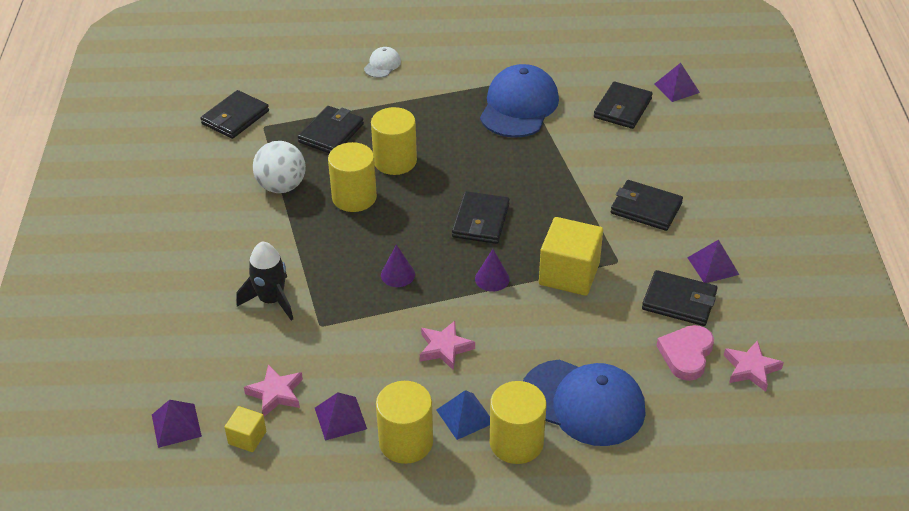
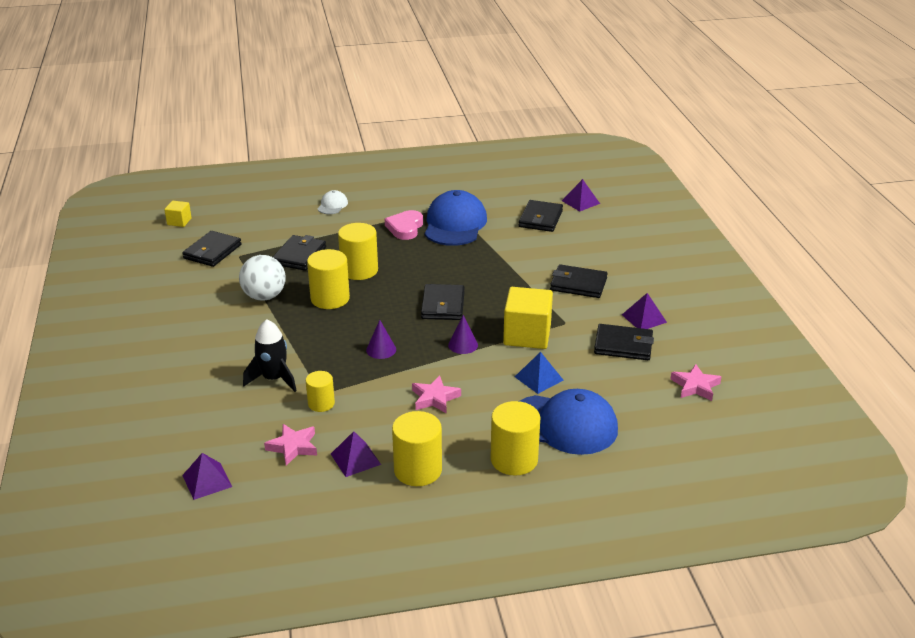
camera: 10 degrees left, 10 degrees down
yellow cube [224,406,266,452] -> yellow cube moved to [164,201,192,227]
blue pyramid [437,390,490,440] -> blue pyramid moved to [515,352,563,394]
pink heart [657,325,714,381] -> pink heart moved to [385,210,423,240]
none -> yellow cylinder [306,371,335,412]

